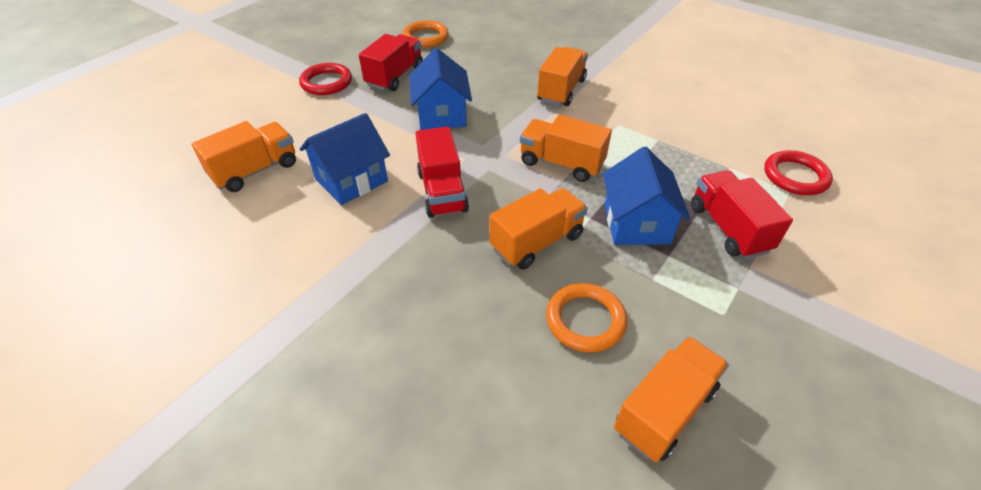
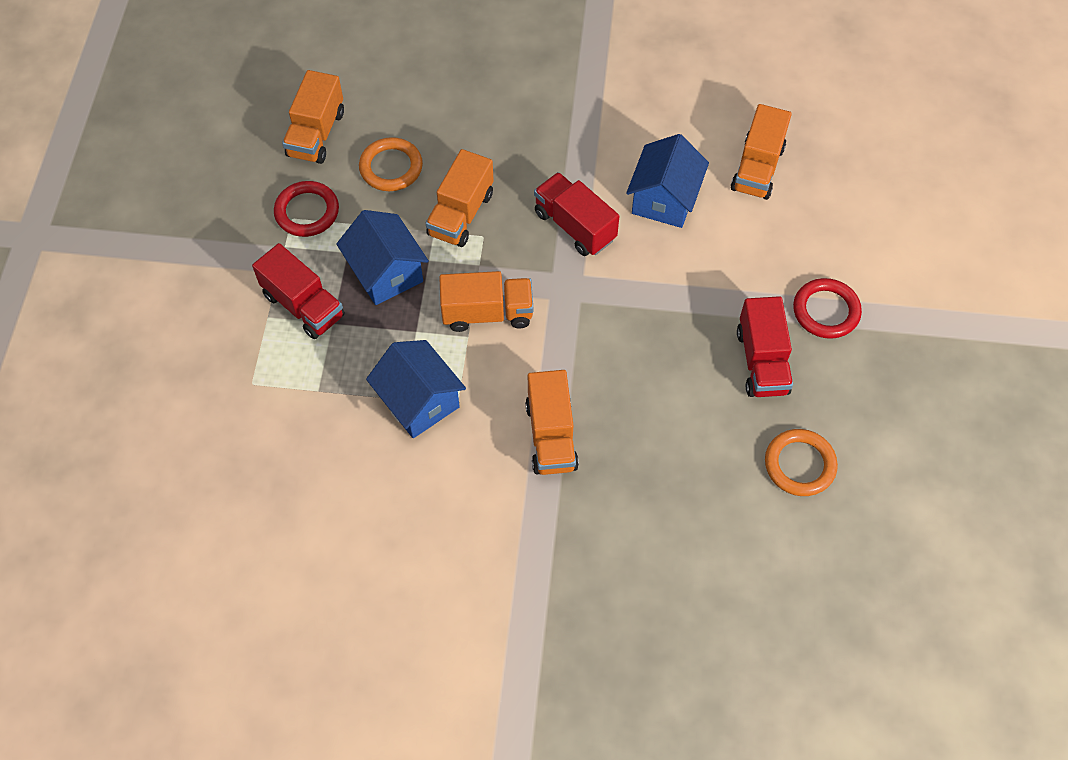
camera: 150 degrees right, 15 degrees up
blue house [409,48,472,130] -> blue house moved to [366,340,466,438]
red ring [764,150,833,195] -> red ring moved to [274,181,339,237]

